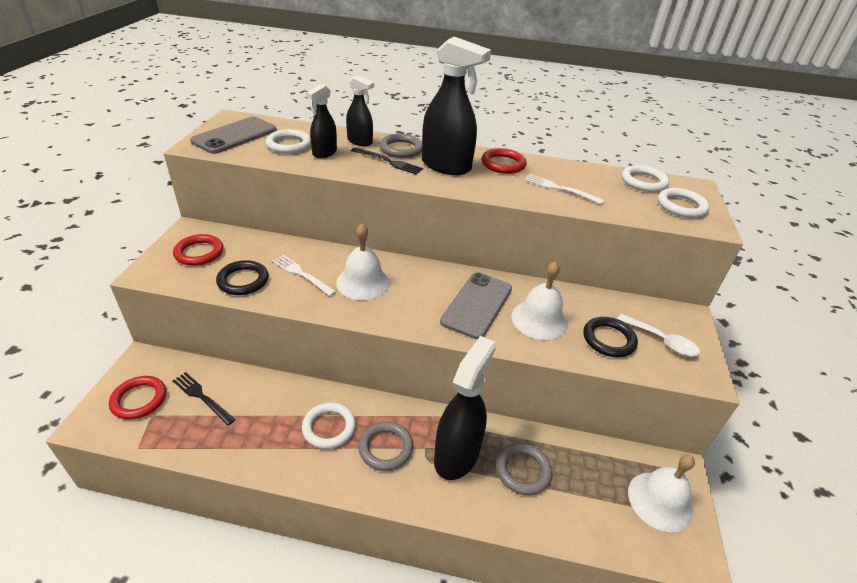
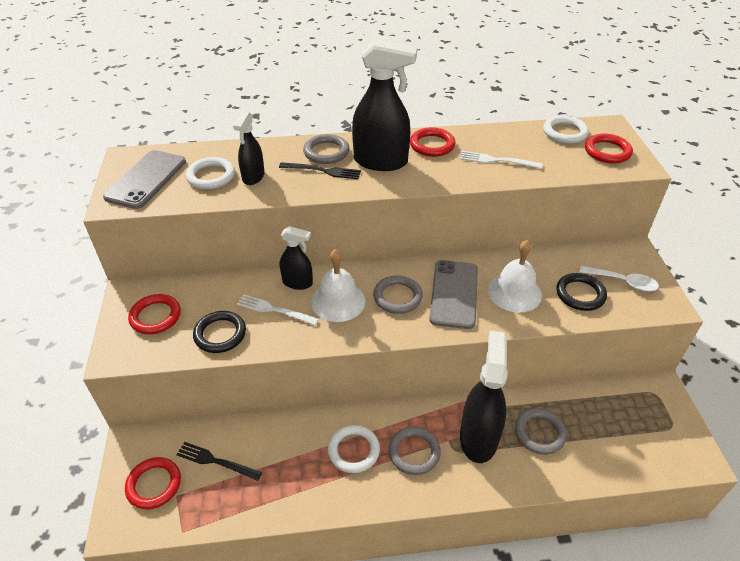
camera: 15 degrees left, 5 degrees up
black spray bottle [346,75,374,146] -> black spray bottle moved to [280,226,313,290]
white bell [628,454,695,532] -> none
white ring [658,188,710,218] -> red ring [585,134,633,163]
none -> grey ring [373,276,423,314]

